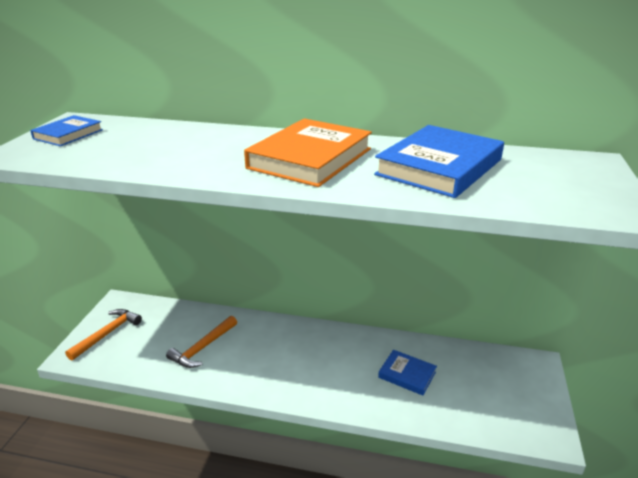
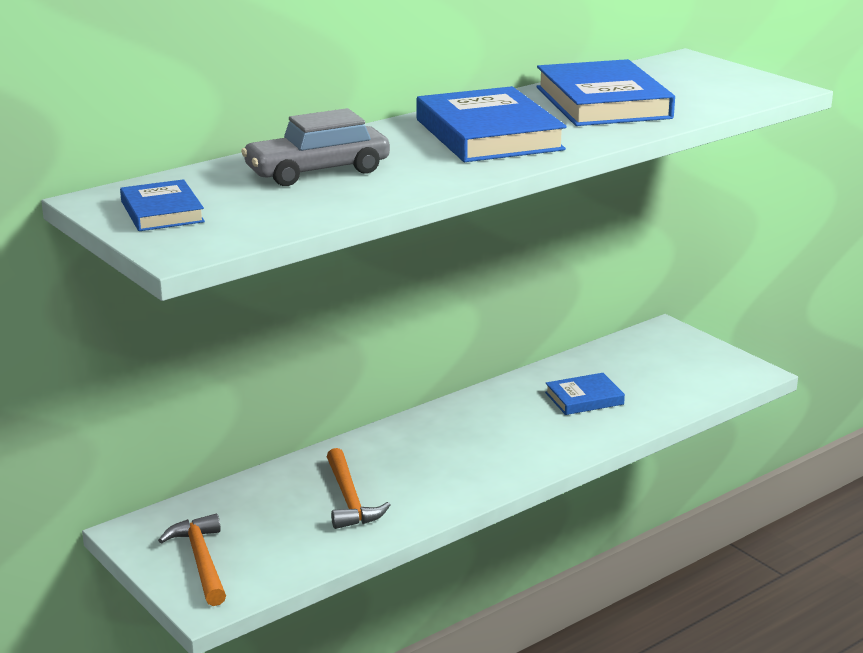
camera: 50 degrees left, 5 degrees down
orange book [244,118,372,187] -> blue book [416,86,567,162]
none -> grey car [241,108,390,186]

